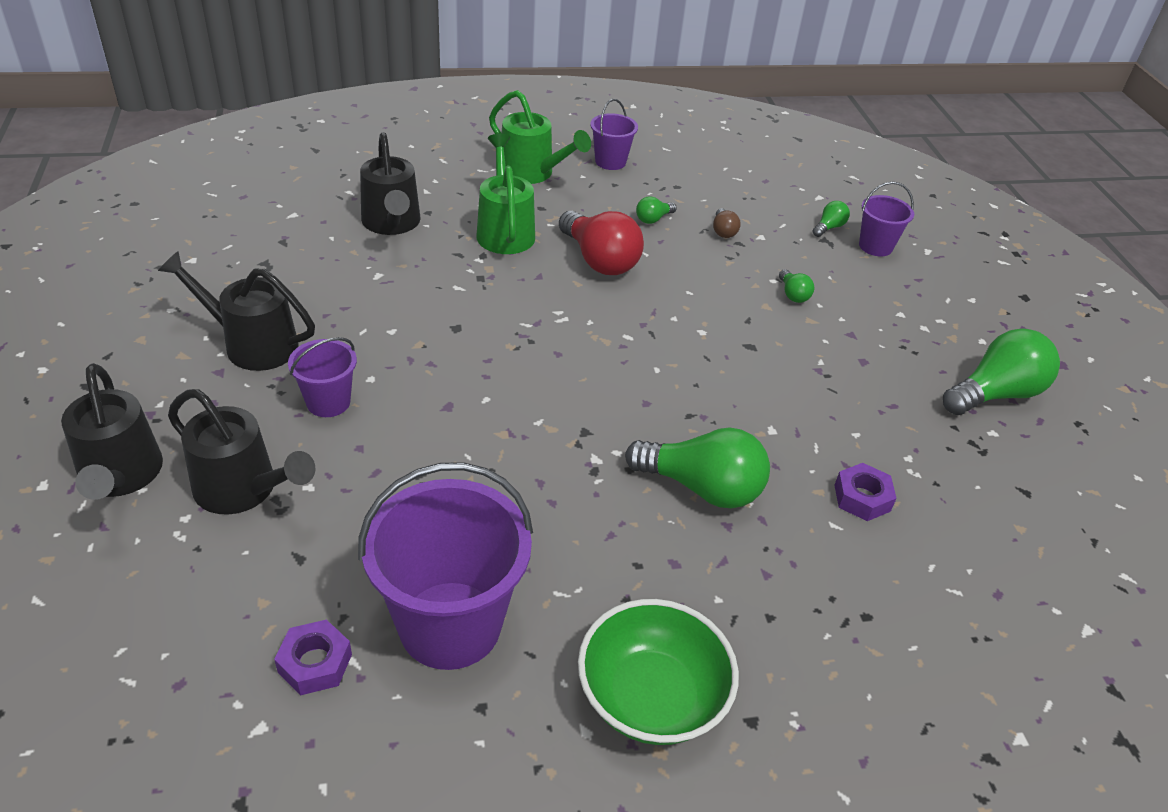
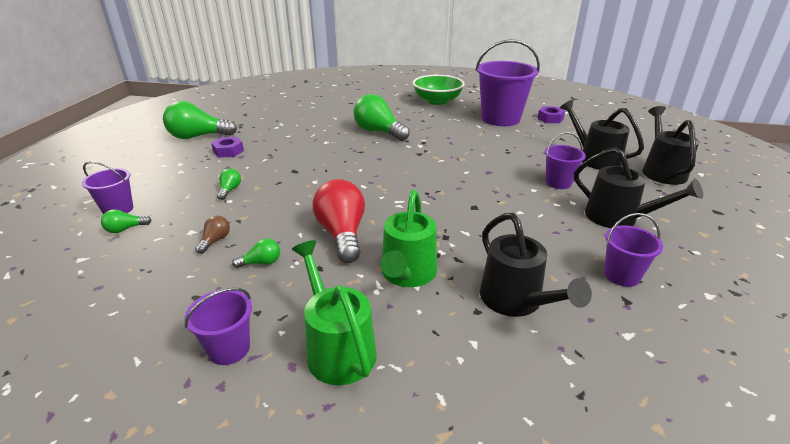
camera: 155 degrees left, 10 degrees down
black watering can [360,132,420,235] -> black watering can turned 150 degrees clockwise [480,213,592,317]
purple nut [835,463,897,521] -> purple nut moved to [211,137,244,158]
none -> purple bucket [604,213,663,287]

